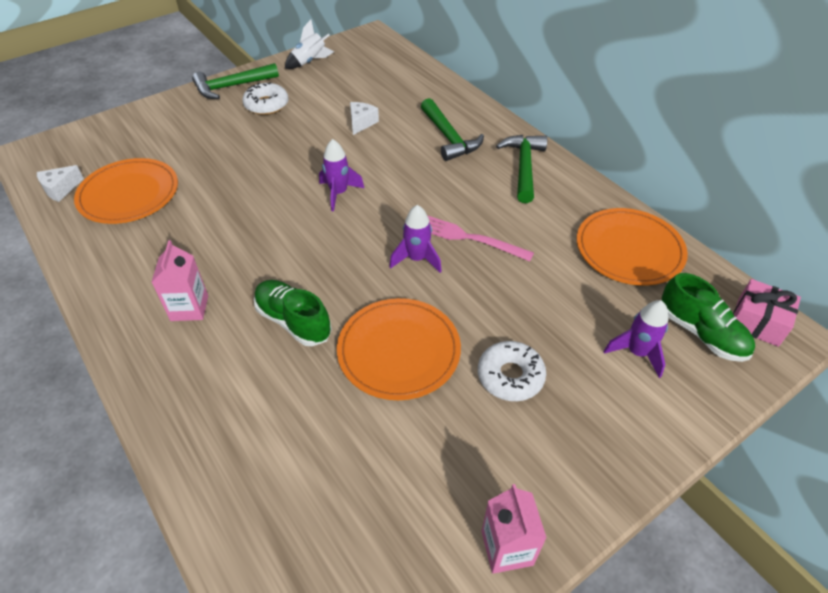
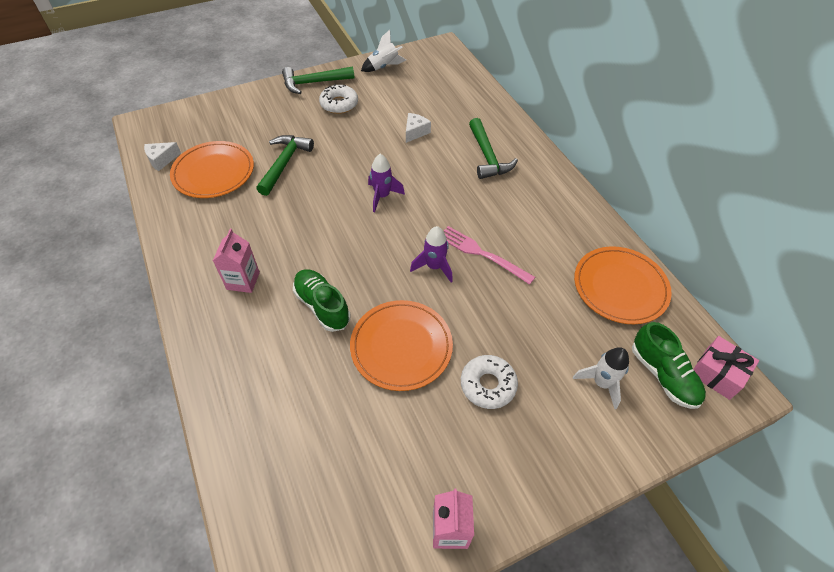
camera: 10 degrees right, 5 degrees up
green hammer [496,135,547,203] -> green hammer moved to [256,135,314,196]
purple rocket [604,300,668,378] -> white rocket [573,347,629,409]

